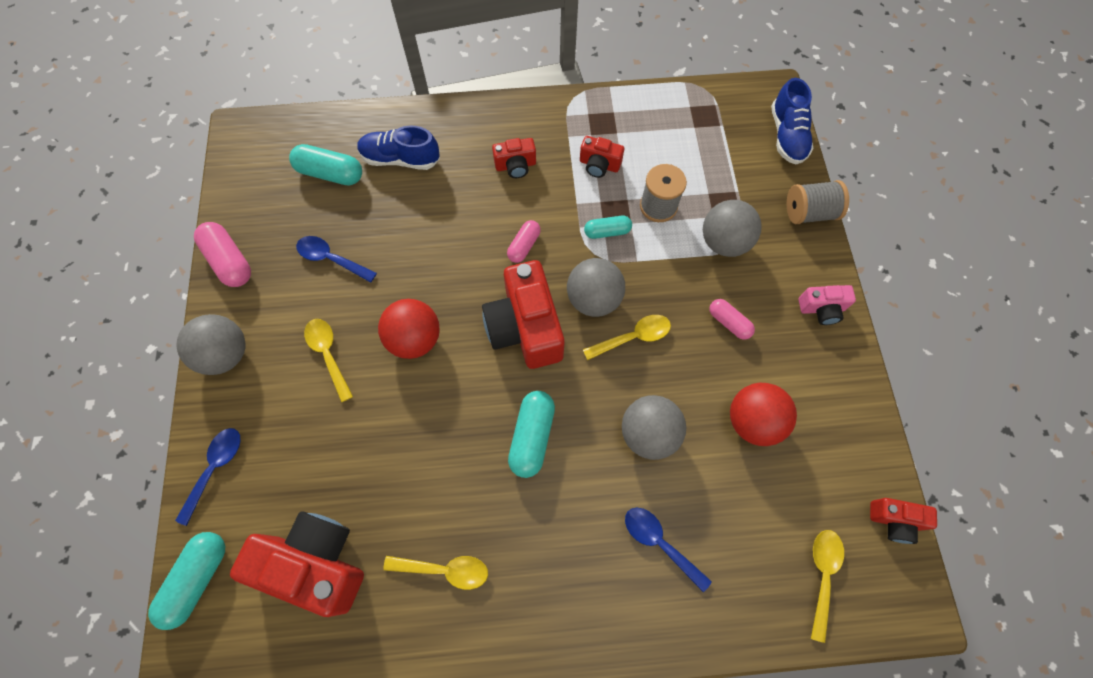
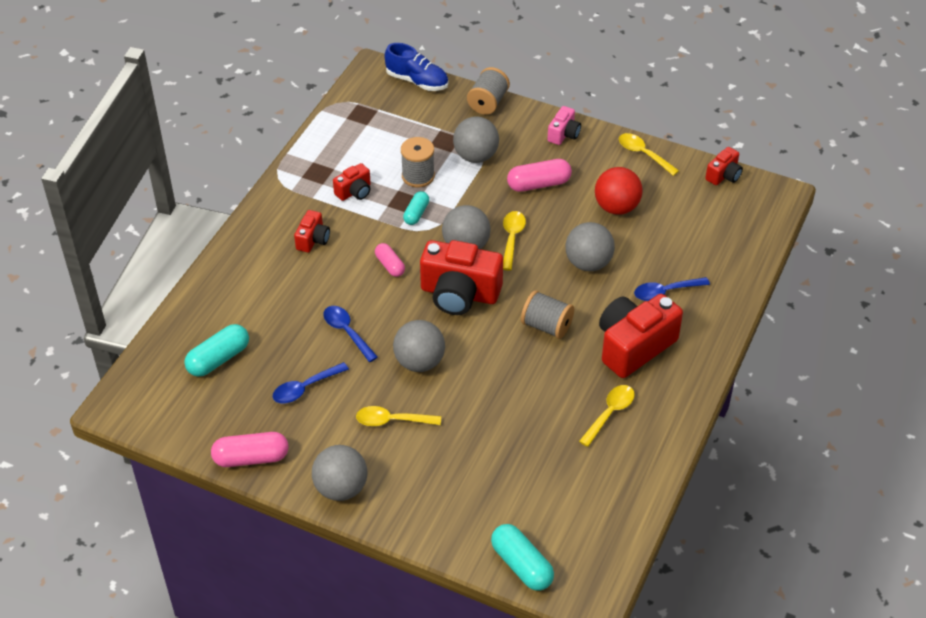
camera: 60 degrees left, 20 degrees down
blue spoon [175,428,240,526] -> blue spoon moved to [323,306,378,362]
red camera [230,511,364,617] -> red camera moved to [599,294,683,378]
blue shoe [357,126,440,170] -> none
red ball [378,299,440,359] -> grey ball [393,320,445,372]
turquoise capsule [508,391,555,478] -> grey spool [521,290,574,339]
pink capsule [709,299,755,340] -> pink capsule [507,159,572,192], size x1.59
yellow spoon [811,530,844,643] -> yellow spoon moved to [619,133,679,176]

